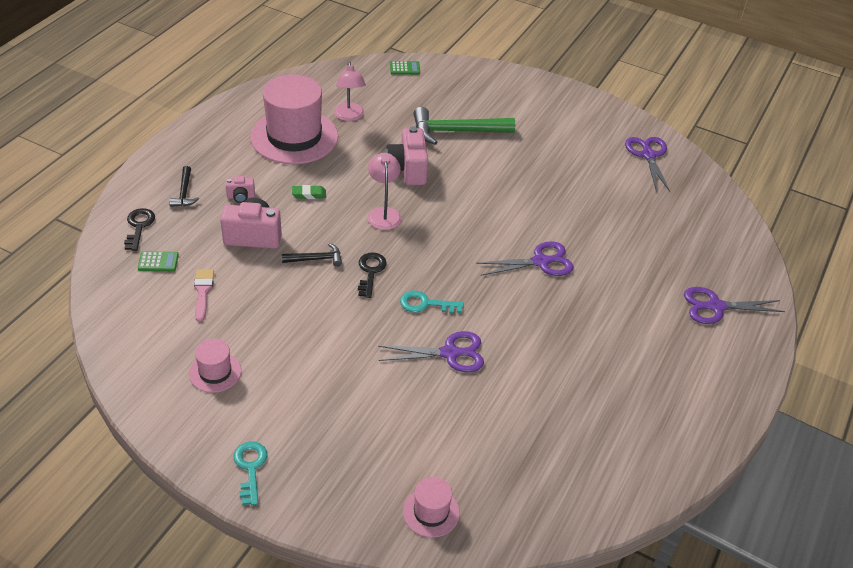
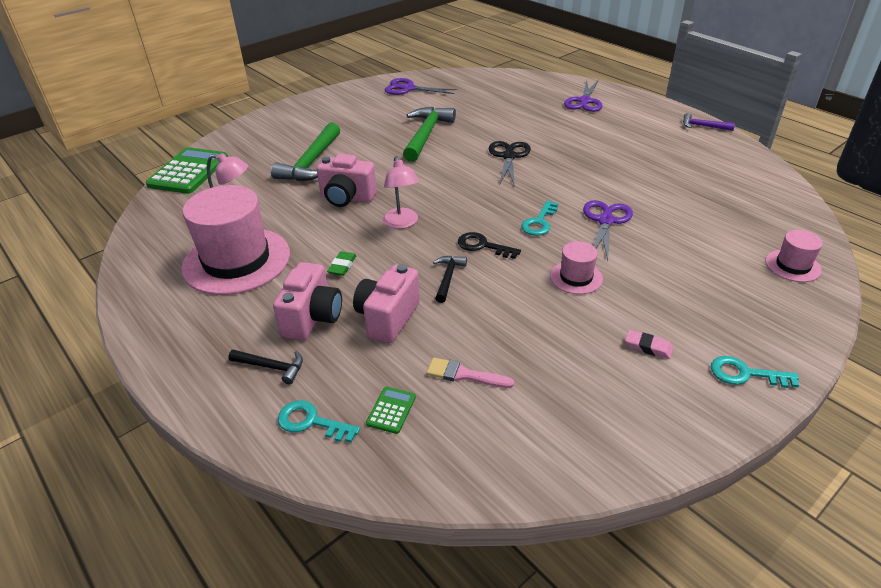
camera: 65 degrees left, 5 degrees down
black key [124,208,155,251] -> turquoise key [278,400,360,443]
pink hat [189,339,241,393] -> pink hat moved to [550,241,603,294]
pink camera [226,176,255,203] -> pink camera [273,262,342,340], size x1.94
pink lamp [368,153,402,230] -> pink lamp turned 120 degrees counterclockwise [383,156,419,229]
green calculator [390,61,420,75] -> green calculator [146,147,228,194], size x2.26
purple scissors [476,241,574,276] -> black scissors [488,141,531,187]
none -> green hammer [403,107,456,162]
none -> pink eraser [625,330,673,359]
none -> purple hammer [683,113,735,131]

